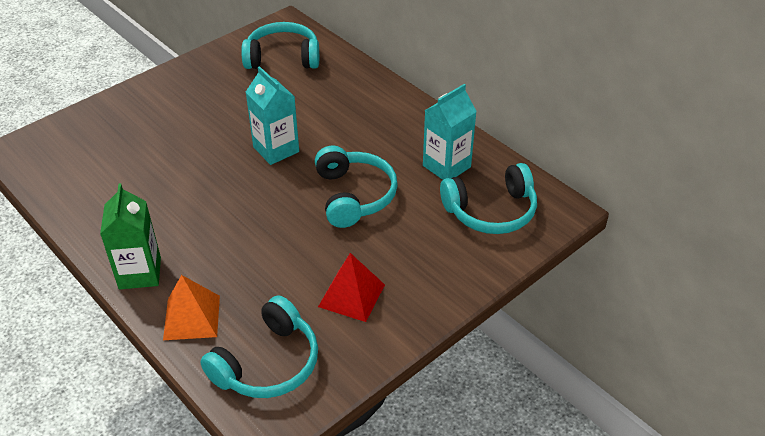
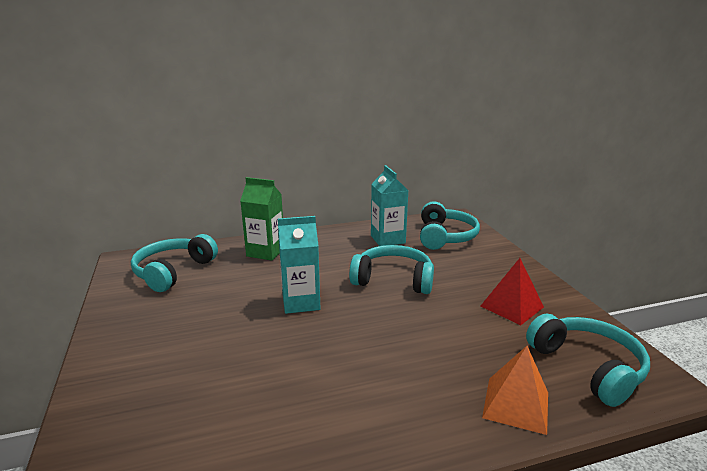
camera: 65 degrees left, 20 degrees down
green carton [100,183,161,289] -> green carton moved to [240,177,283,261]

